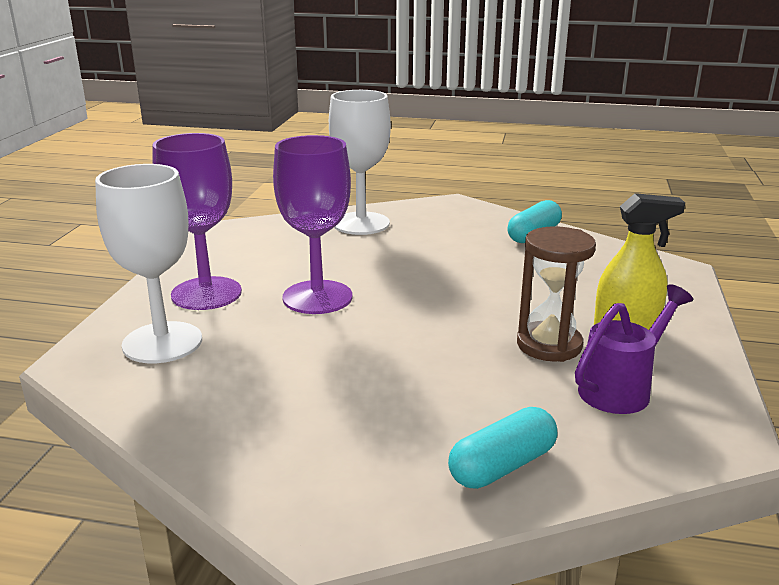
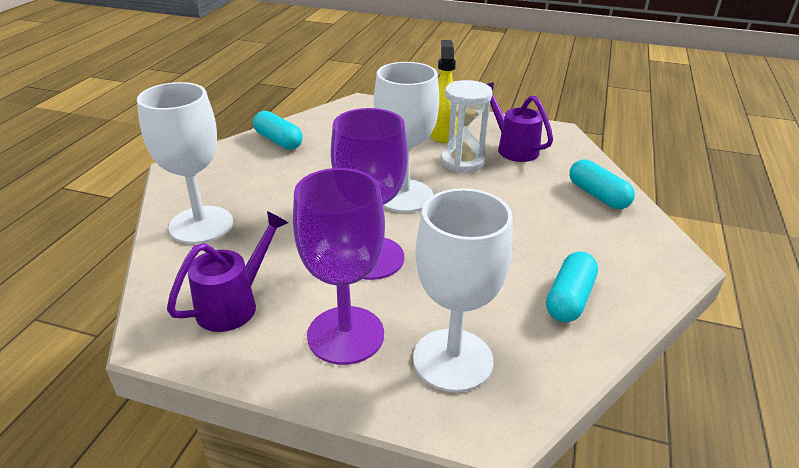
camera: 85 degrees left, 10 degrees up
brown hourglass [517,226,596,362] -> white hourglass [441,80,492,173]
none -> purple watering can [167,211,288,332]
none -> white goblet [374,62,439,213]
none -> turquoise capsule [546,251,598,322]

